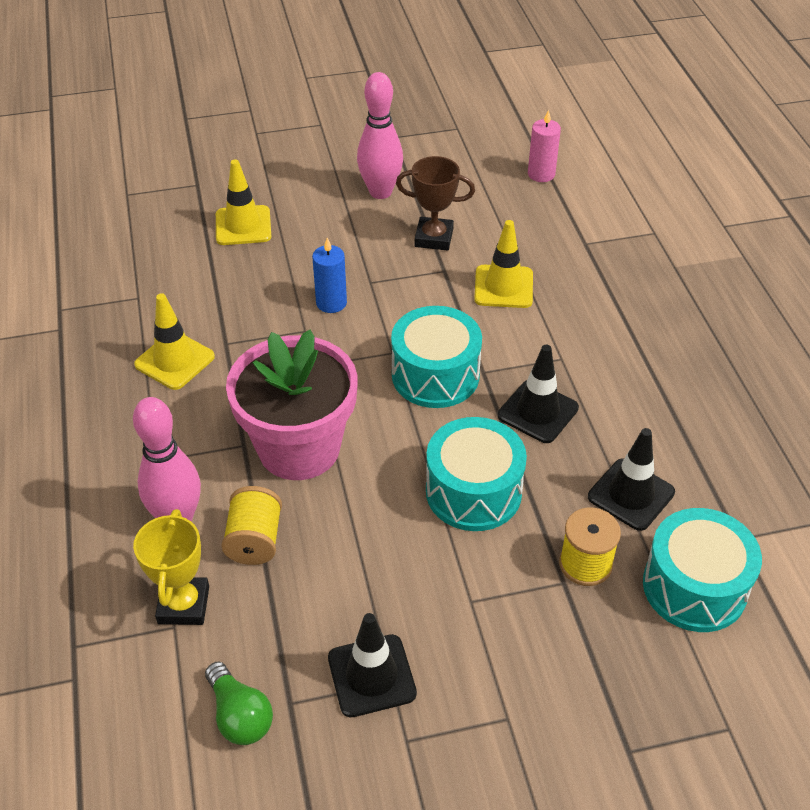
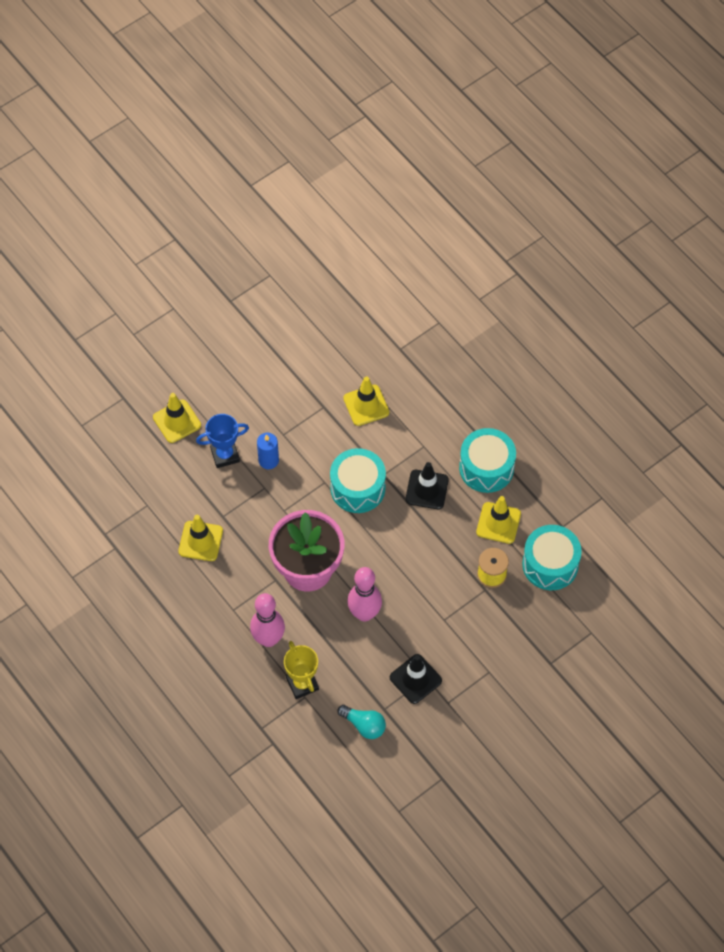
camera: 25 degrees left, 15 degrees up
green light bulb [205,662,273,745] -> turquoise light bulb [337,705,386,739]
yellow spool [221,486,282,565] -> none
pink bowling pin [357,72,403,199] -> pink bowling pin moved to [347,567,382,621]
brown trophy [396,156,475,251] -> none
turquoise drum [426,417,527,531] -> turquoise drum moved to [459,428,516,493]
pink candle [528,109,561,182] -> none
black traffic cone [588,428,675,531] -> yellow traffic cone [476,496,521,544]
none -> blue trophy [196,414,249,468]

